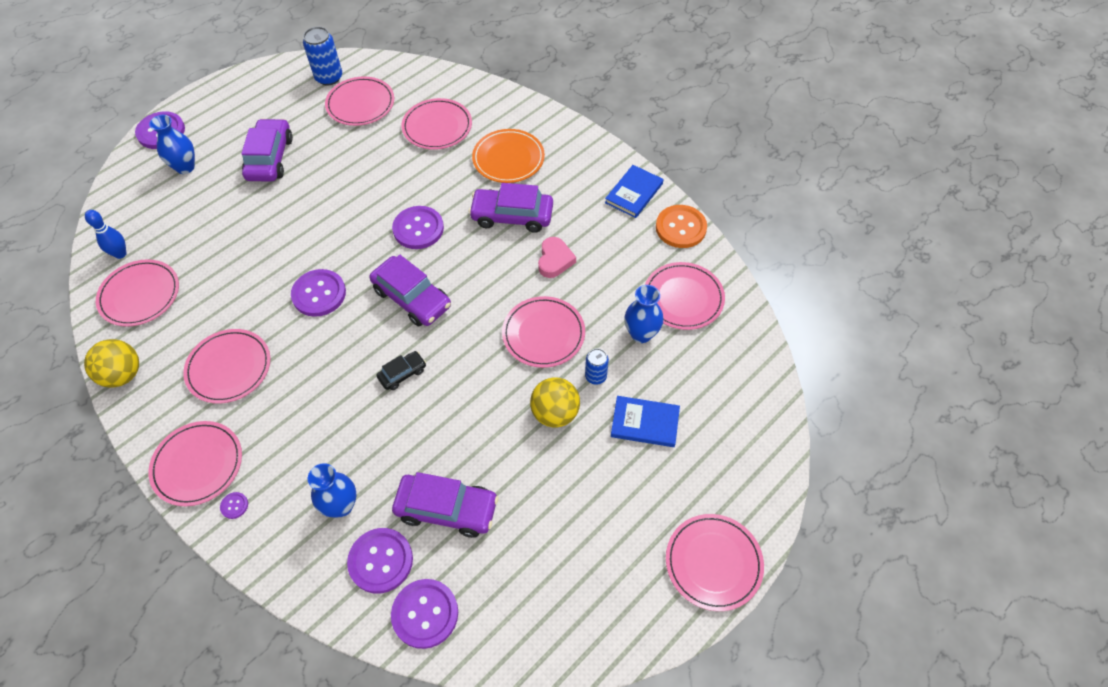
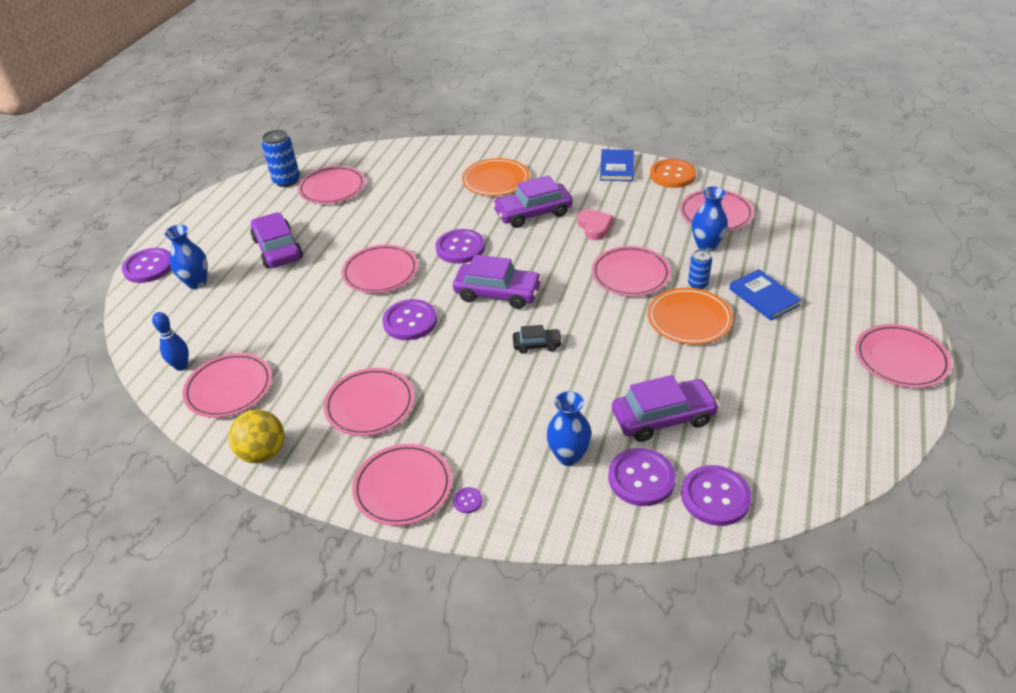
camera: 25 degrees left, 15 degrees down
black car [376,351,426,390] -> black car turned 60 degrees clockwise [513,325,562,354]
pink plate [402,98,472,150] -> pink plate moved to [342,245,418,293]
yellow ball [530,377,580,428] -> orange plate [648,288,733,345]
blue book [611,396,680,447] -> blue book turned 75 degrees clockwise [729,269,802,321]

